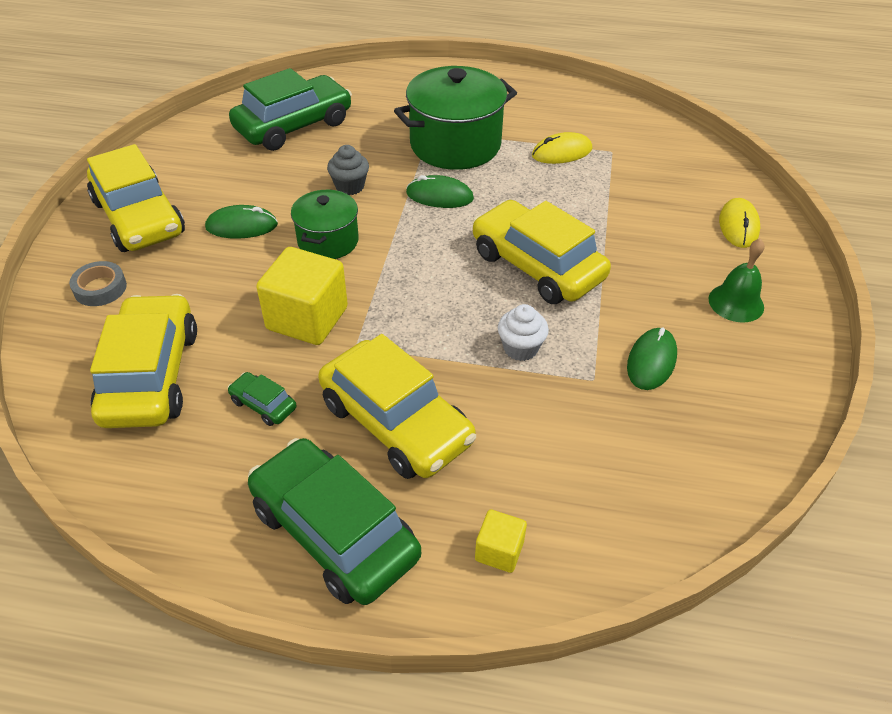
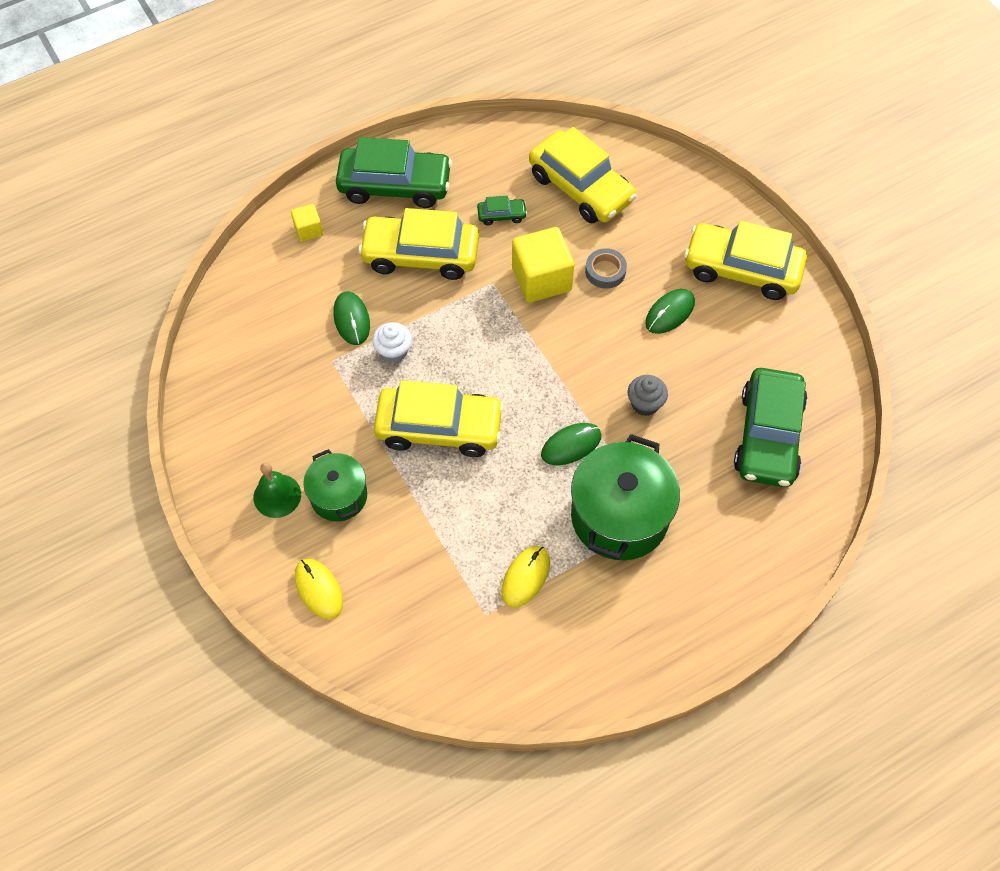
camera: 140 degrees right, 15 degrees up
grey tape [69,261,127,306] -> grey tape moved to [585,248,627,289]
green pot [291,189,359,259] -> green pot moved to [303,449,367,521]
green mouse [627,328,677,390] -> green mouse moved to [333,292,370,345]

